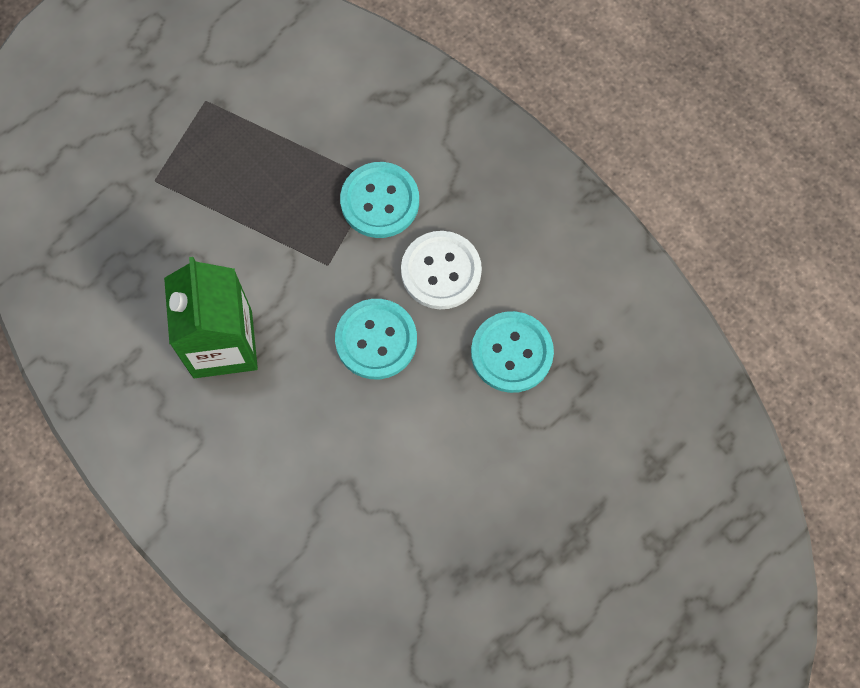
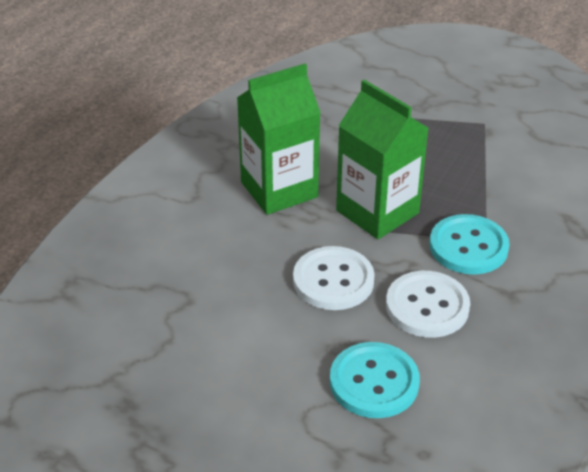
camera: 70 degrees right, 30 degrees down
turquoise button [335,299,417,379] -> white button [293,246,375,310]
none -> green carton [336,80,429,239]

